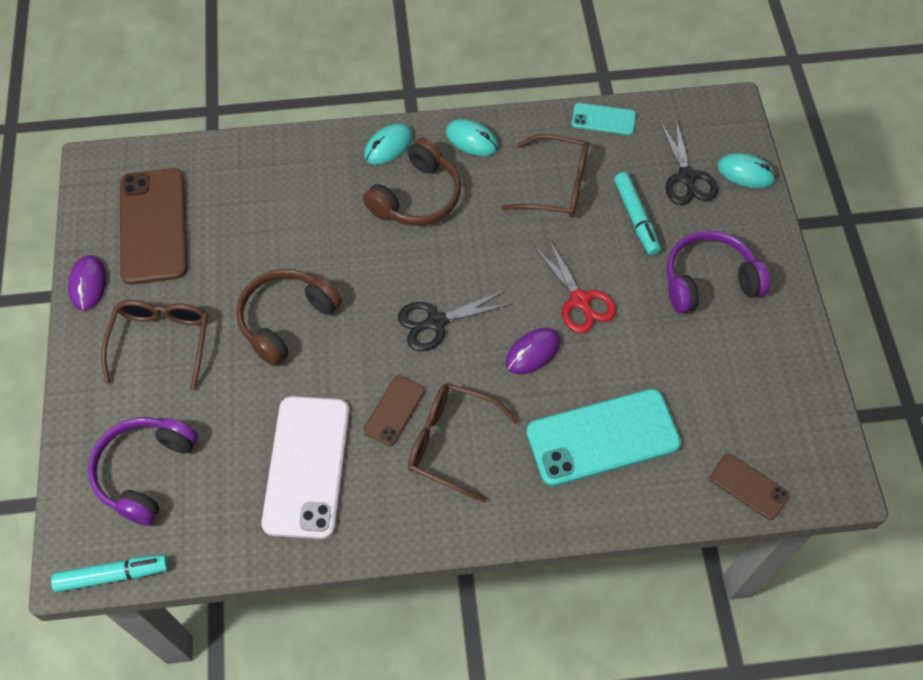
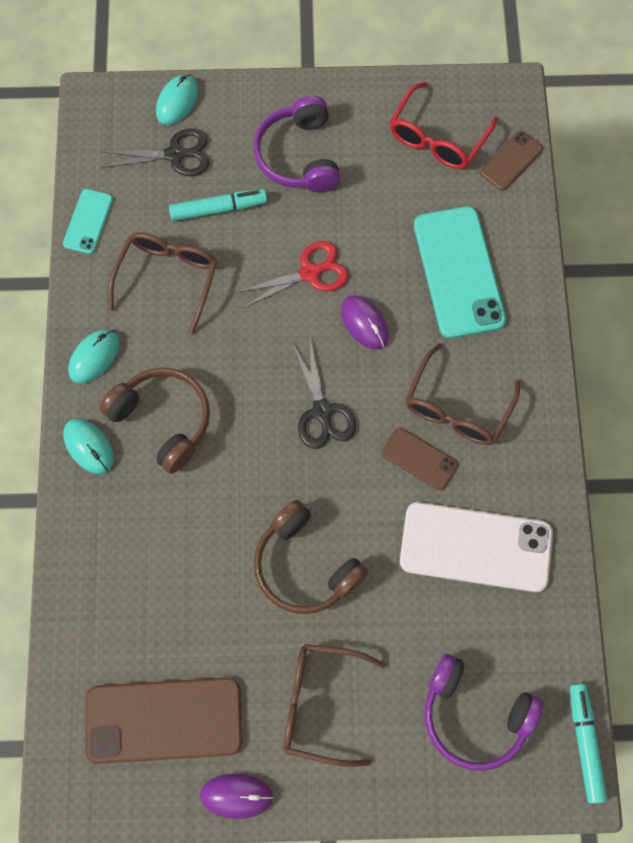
camera: 85 degrees left, 10 degrees up
none -> red glasses [390,82,498,169]

